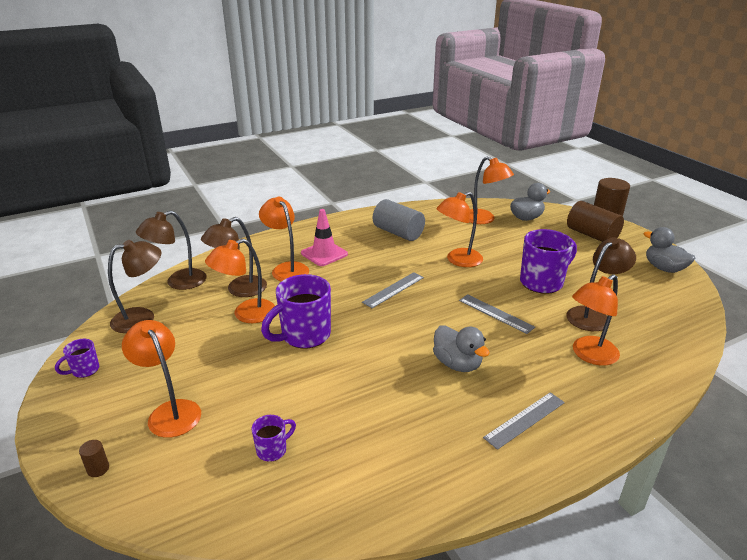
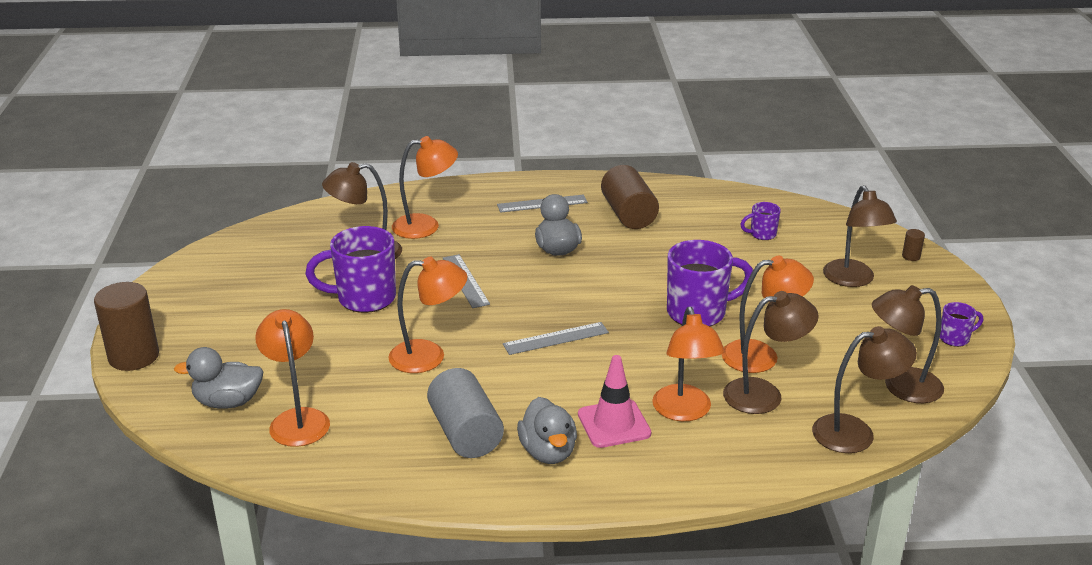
camera: 155 degrees left, 0 degrees up
orange lamp [122,320,201,438] -> brown lamp [823,185,897,287]
brown cylinder [567,201,624,242] -> brown cylinder moved to [601,165,659,229]
grey duck [644,227,695,273] -> grey duck moved to [517,397,577,464]

